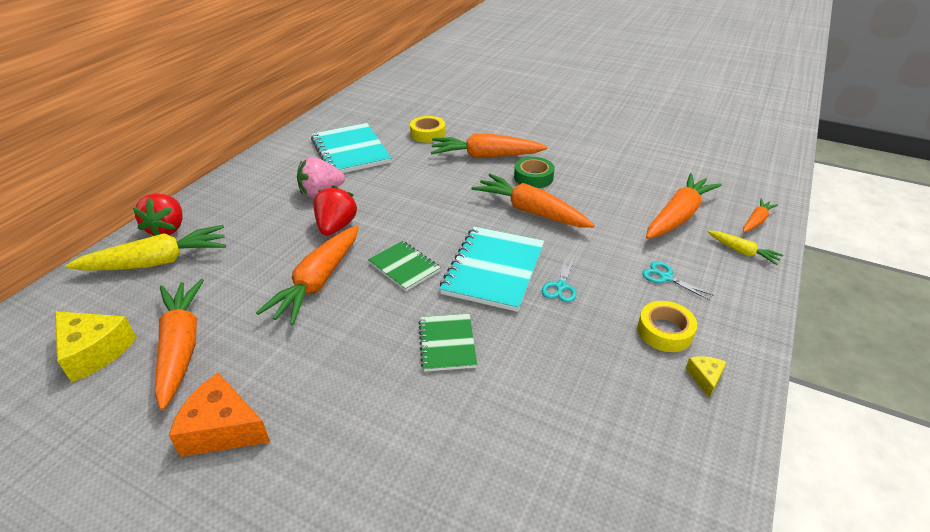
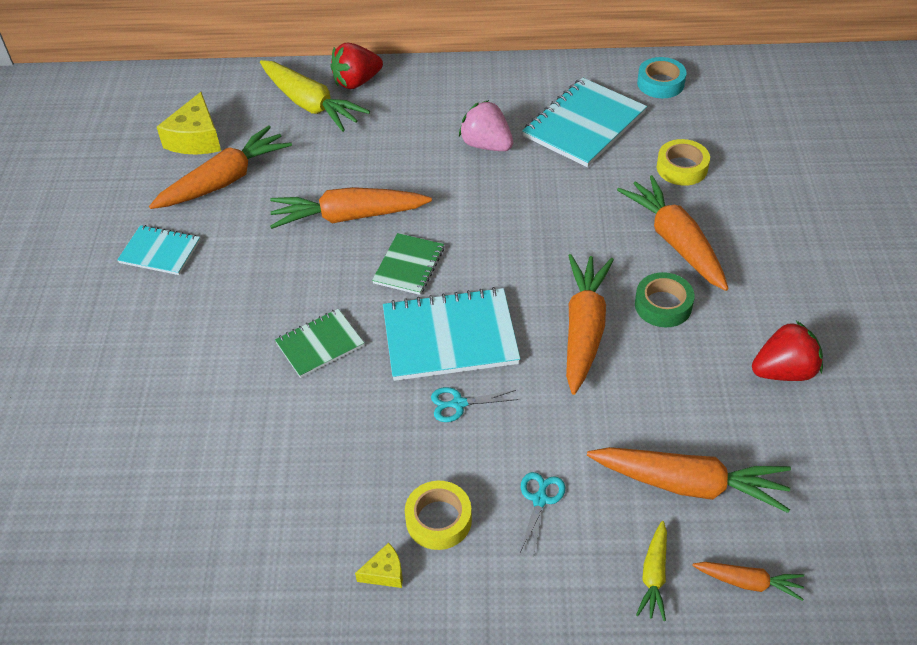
camera: 65 degrees right, 10 degrees up
orange cheese [169,373,270,457] -> turquoise notebook [117,225,200,275]
red strawberry [313,185,358,236] -> red strawberry moved to [752,321,823,381]
none -> turquoise tape [637,57,686,98]

